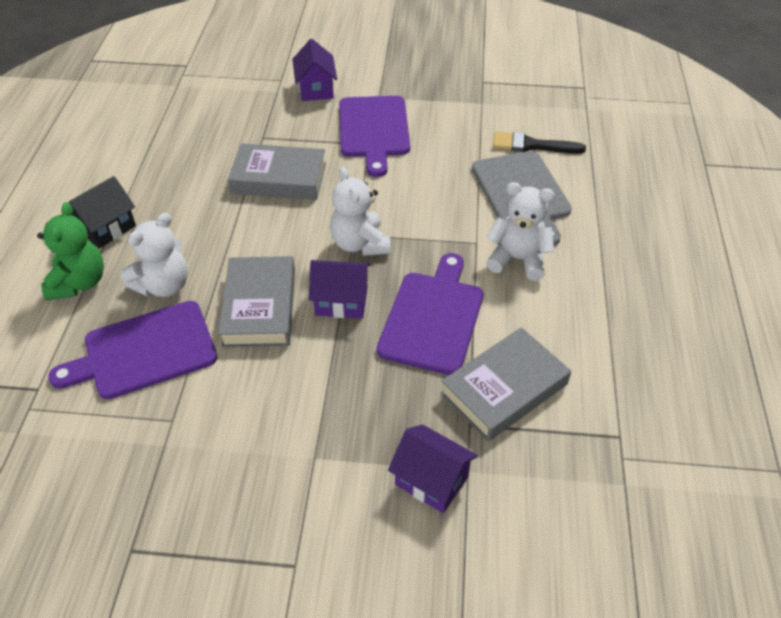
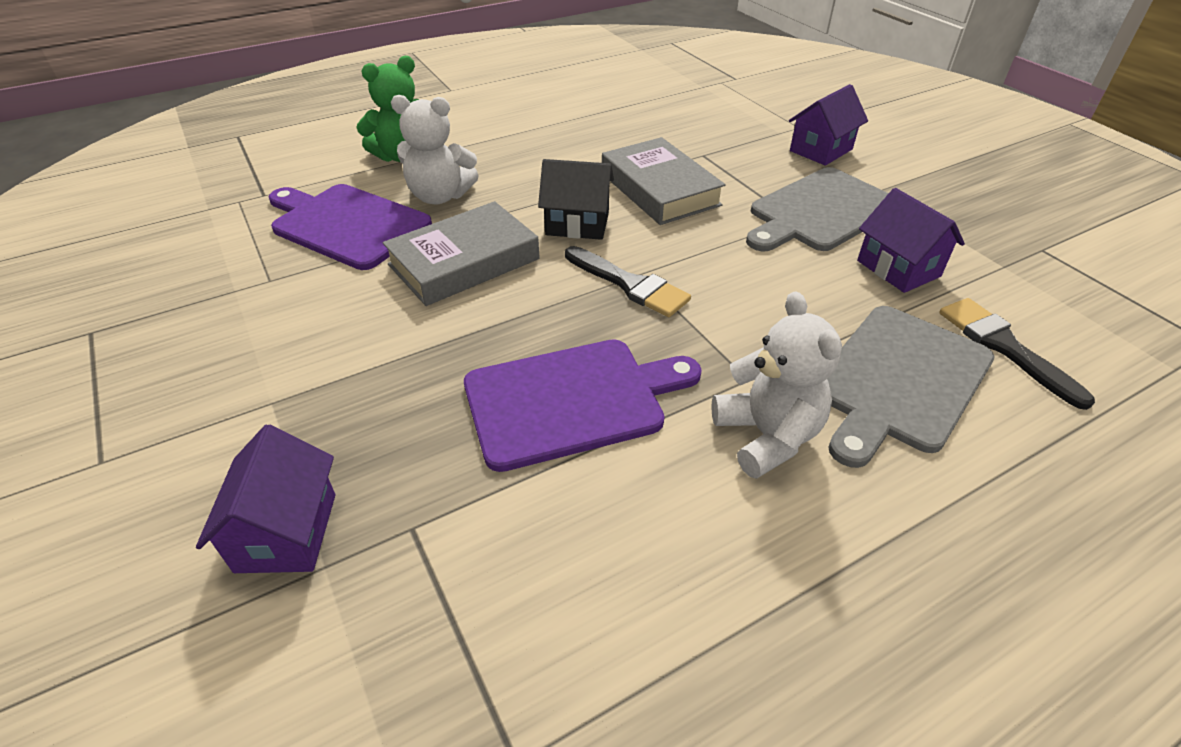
camera: 55 degrees right, 5 degrees down
black house [68,176,136,249] -> black house moved to [538,159,614,240]
purple house [309,260,371,319] -> purple house moved to [857,188,965,293]
white teddy bear [330,167,391,256] -> black brush [565,246,691,317]
purple cutting board [339,96,410,177] -> grey cutting board [746,167,889,252]
grey book [440,327,571,442] -> none

